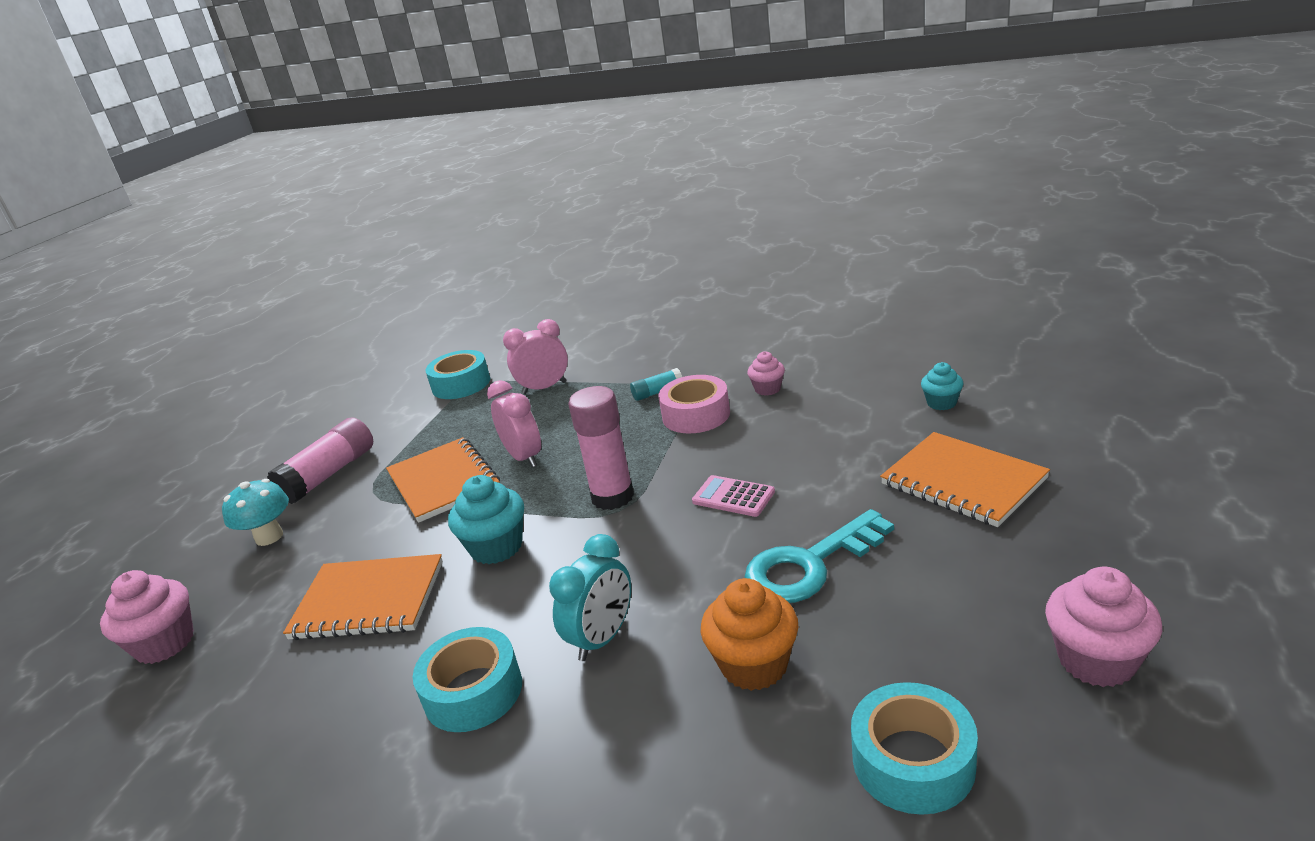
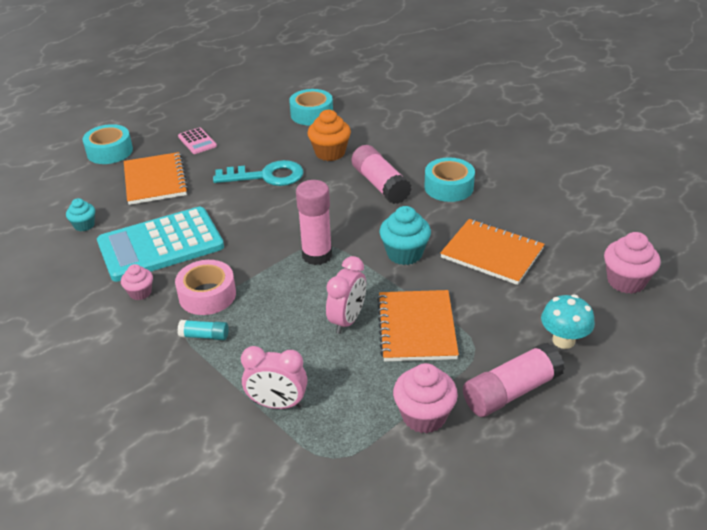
camera: 155 degrees left, 10 degrees up
turquoise tape [426,350,490,399] -> turquoise tape moved to [83,124,133,164]
pink clock [487,380,541,467] -> pink clock turned 150 degrees counterclockwise [326,256,366,334]
turquoise clock [549,534,631,661] -> pink glue stick [352,145,412,204]
pink calculator [692,475,775,517] -> pink calculator moved to [178,127,217,154]
pink cupcake [1045,567,1162,687] -> pink cupcake moved to [393,363,458,433]
none -> turquoise calculator [97,207,224,282]

